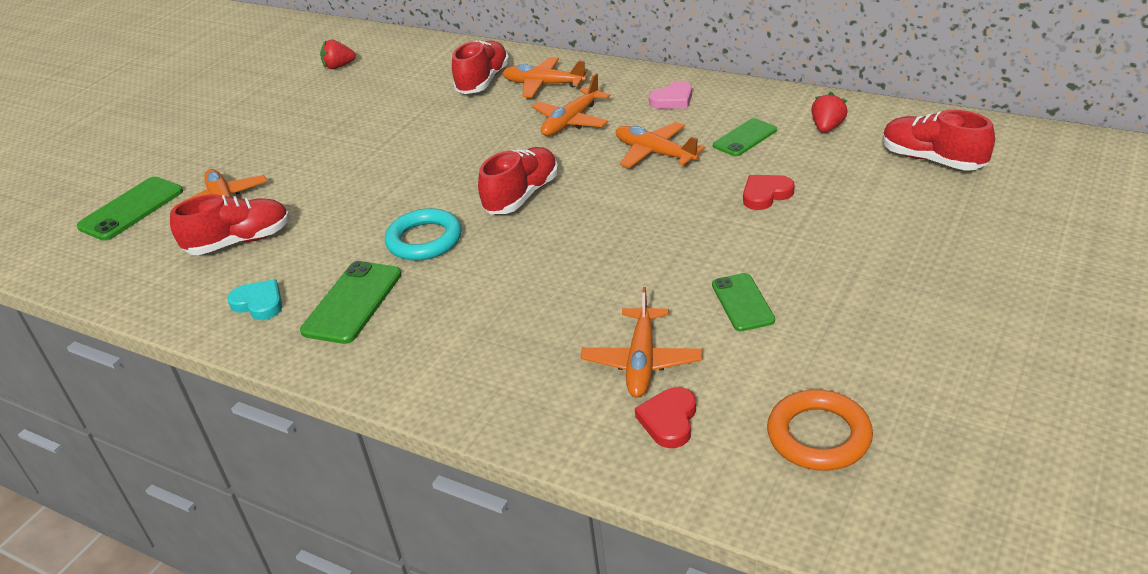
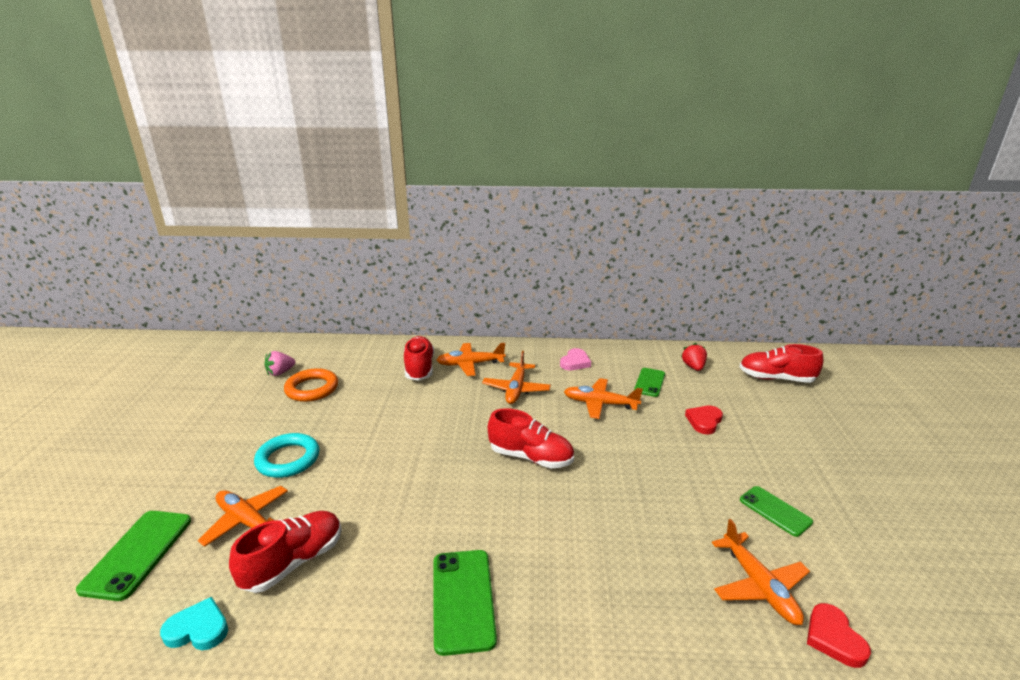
camera: 30 degrees left, 10 degrees down
turquoise heart [227,279,282,320] -> turquoise heart moved to [160,597,228,650]
red strawberry [320,40,356,69] -> pink strawberry [265,351,295,376]
turquoise ring [385,208,462,261] -> turquoise ring moved to [254,433,320,478]
red shoe [478,147,558,214] -> red shoe turned 105 degrees clockwise [488,408,574,468]
orange ring [767,390,873,471] -> orange ring moved to [284,368,338,402]

